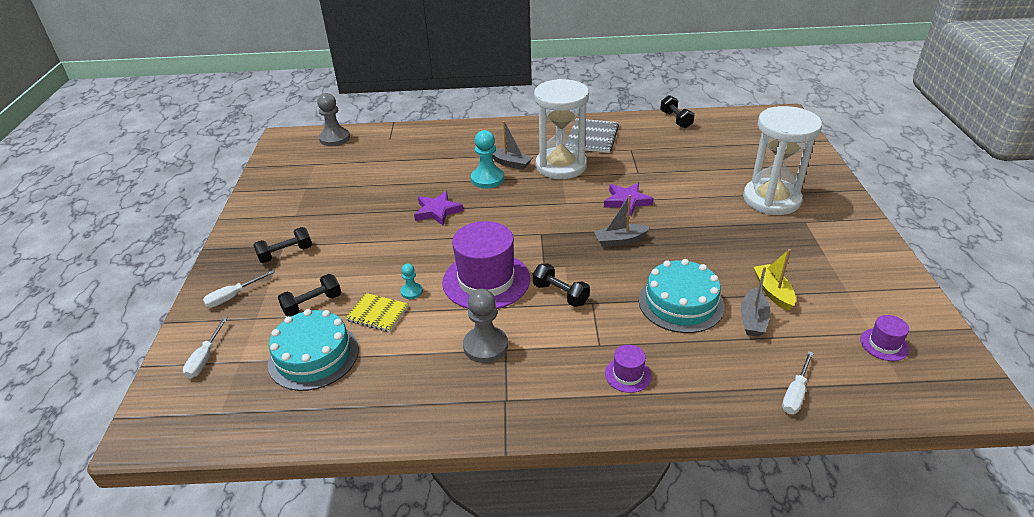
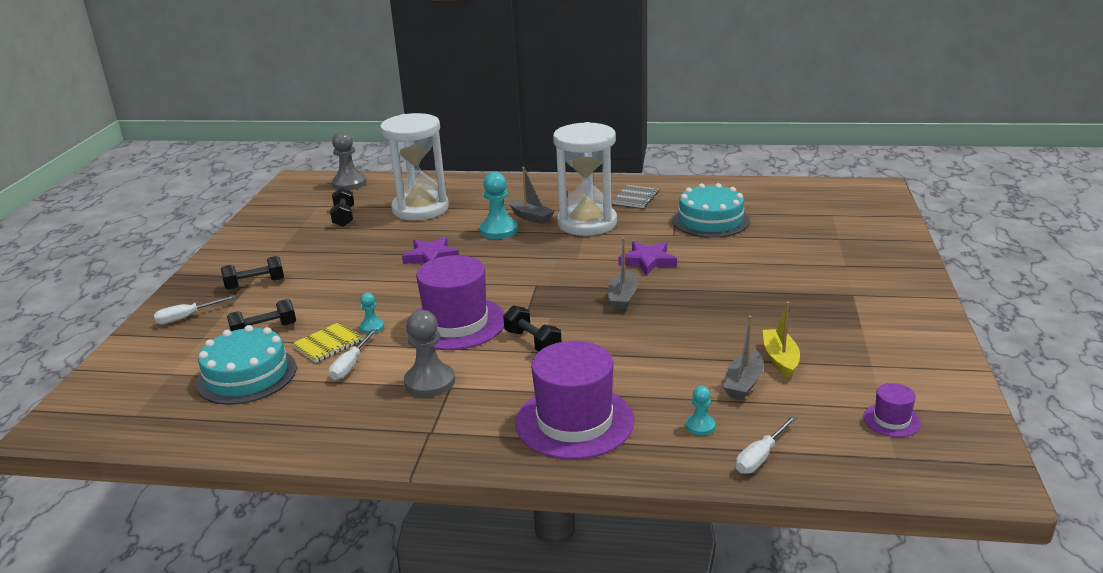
camera: 10 degrees right, 10 degrees down
white screwdriver [183,317,228,379] -> white screwdriver moved to [329,329,377,380]
yellow notebook [345,293,409,332] -> yellow notebook turned 75 degrees counterclockwise [292,322,363,363]
grey notebook [569,118,619,153] -> grey notebook [612,185,659,208], size x0.65
grey boat [594,195,650,247] -> grey boat turned 75 degrees counterclockwise [608,238,638,310]
purple hat [605,345,652,393] -> purple hat [515,341,634,460], size x2.23
turquoise cake [639,259,725,333] -> turquoise cake moved to [672,183,750,238]
black dumbbell [660,95,695,128] -> black dumbbell moved to [330,187,354,227]
white hourglass [743,106,822,215] -> white hourglass moved to [380,113,449,221]
none -> turquoise pawn [686,386,716,436]

